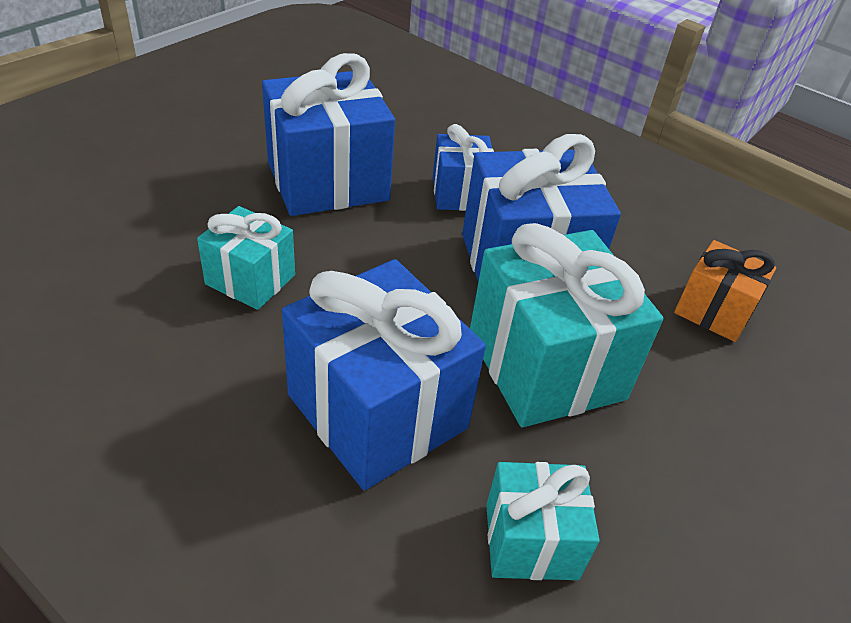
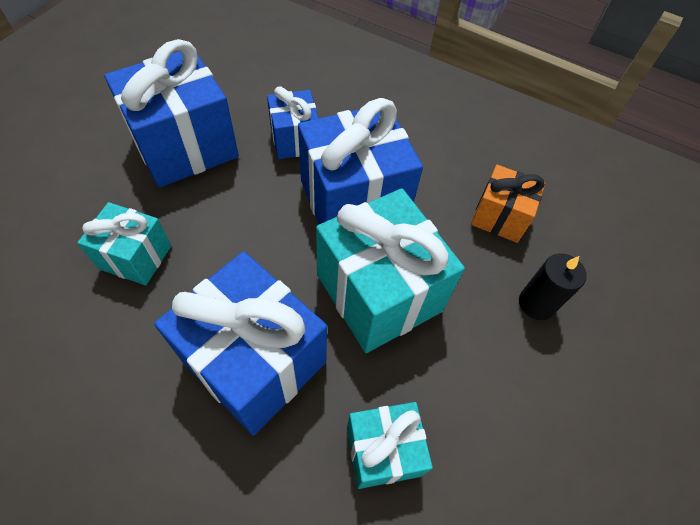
camera: 10 degrees left, 15 degrees up
none -> black candle [519,254,587,320]

